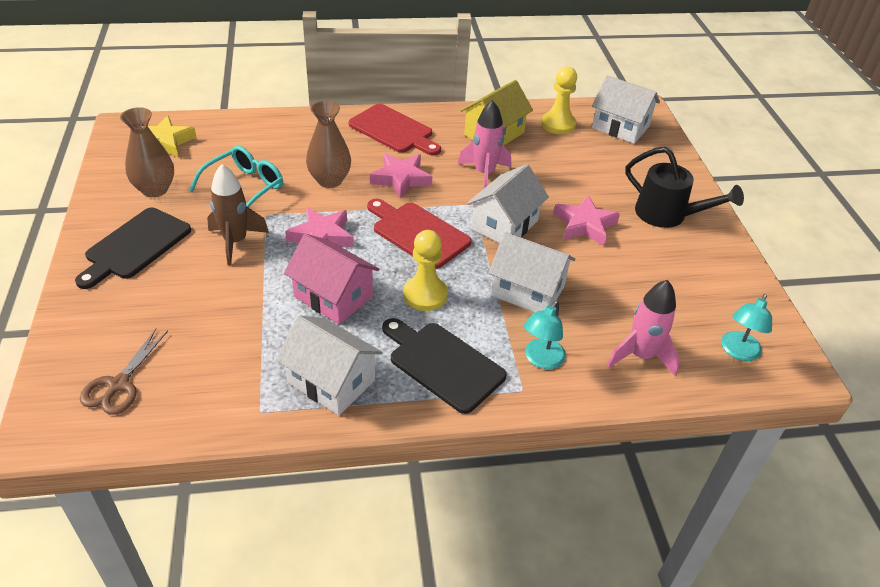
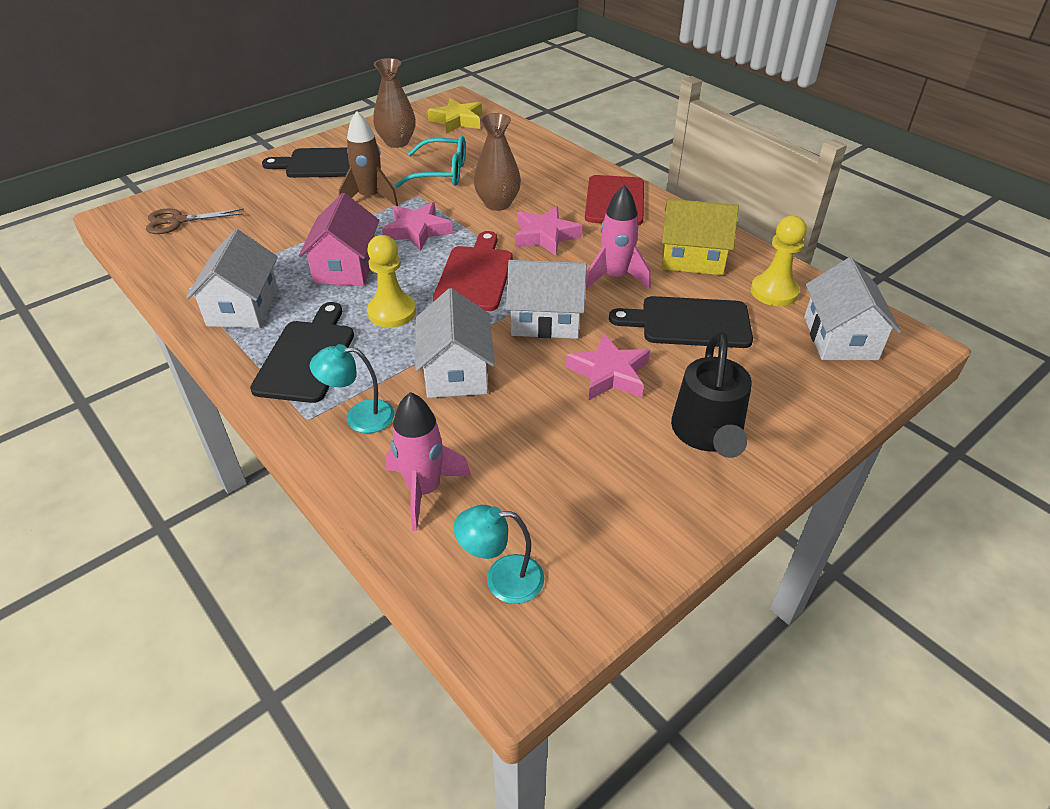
camera: 60 degrees right, 0 degrees up
none -> black cutting board [609,296,753,348]

